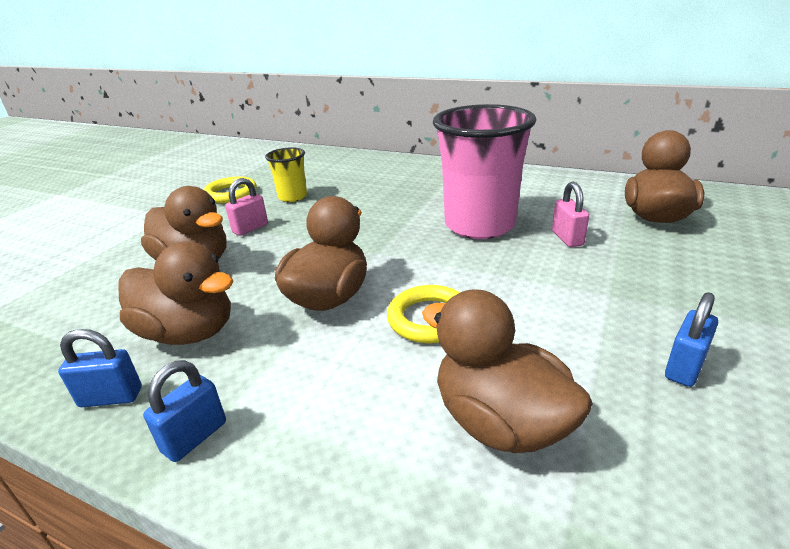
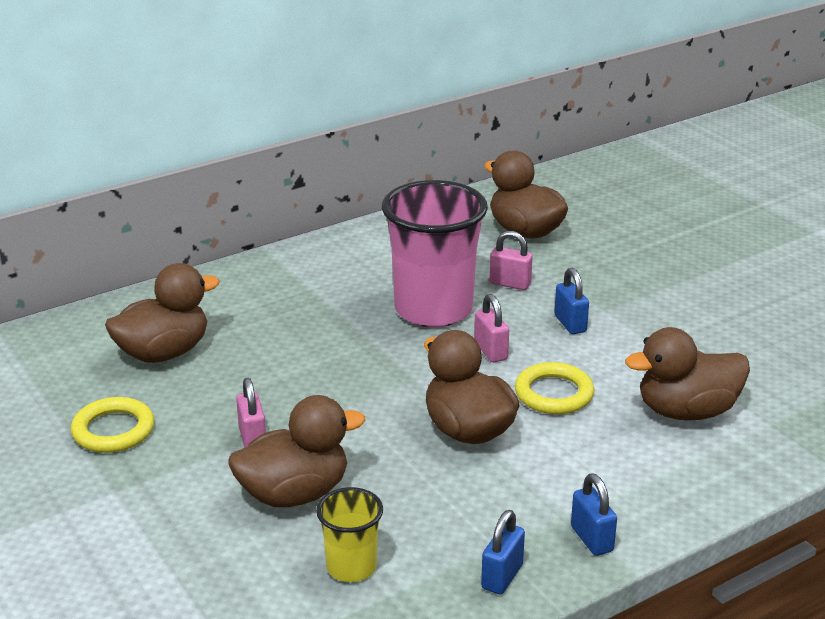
camera: 60 degrees left, 0 degrees up
brown duck [118,242,234,345] -> brown duck moved to [105,263,220,363]
yellow cup [265,147,307,202] -> yellow cup moved to [316,487,383,582]
blue padlock [665,292,718,387] -> blue padlock moved to [554,268,589,334]
none -> pink padlock [474,294,509,362]

